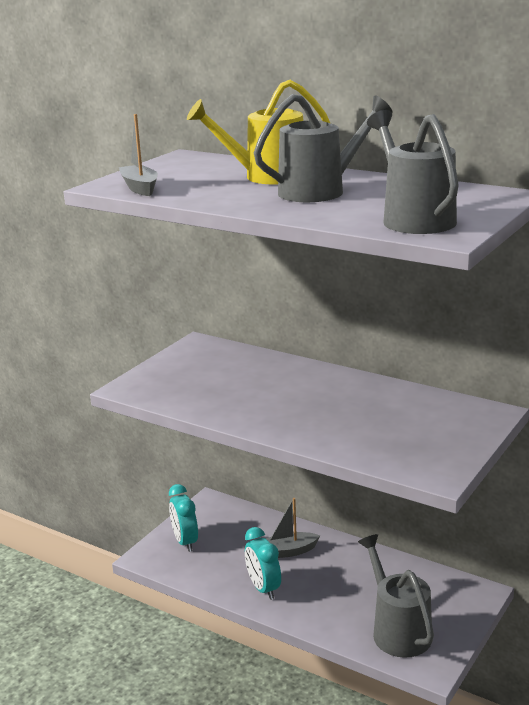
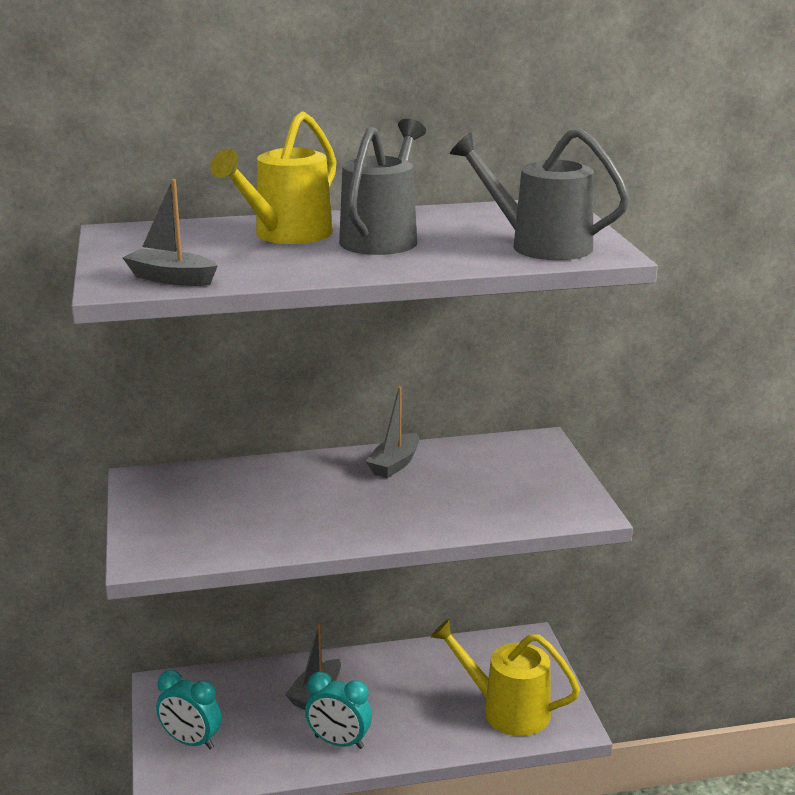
camera: 45 degrees left, 0 degrees up
grey watering can [358,534,434,658] -> yellow watering can [431,619,580,736]
none -> grey boat [365,386,419,478]

